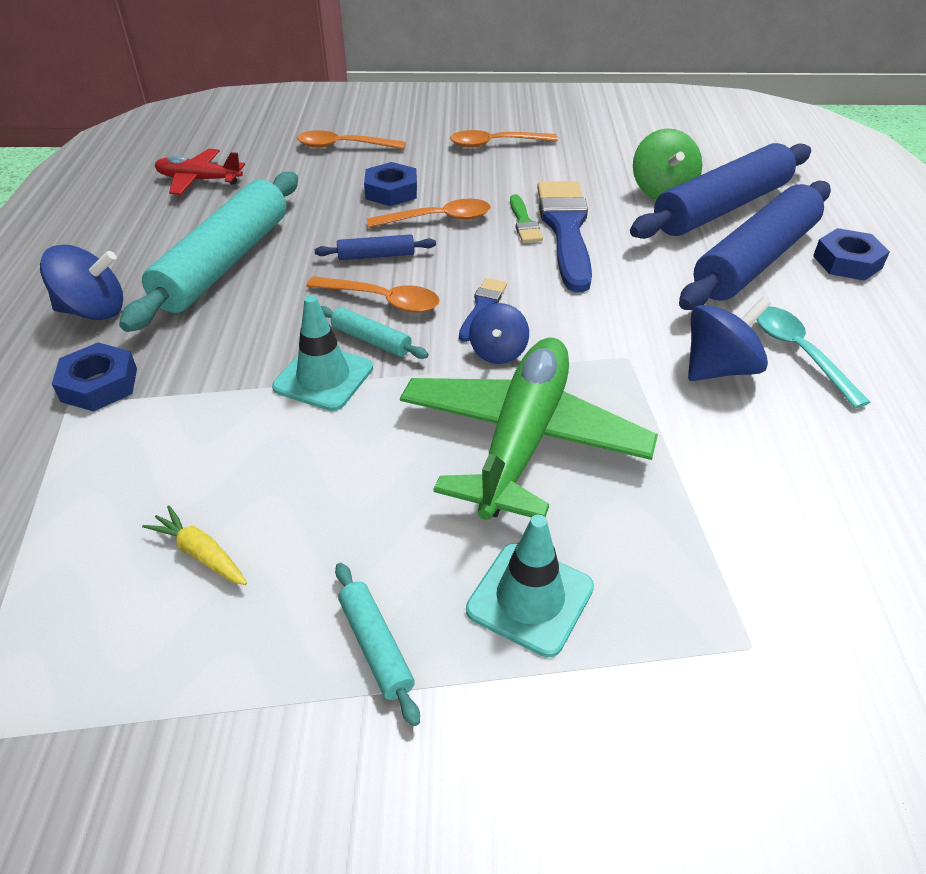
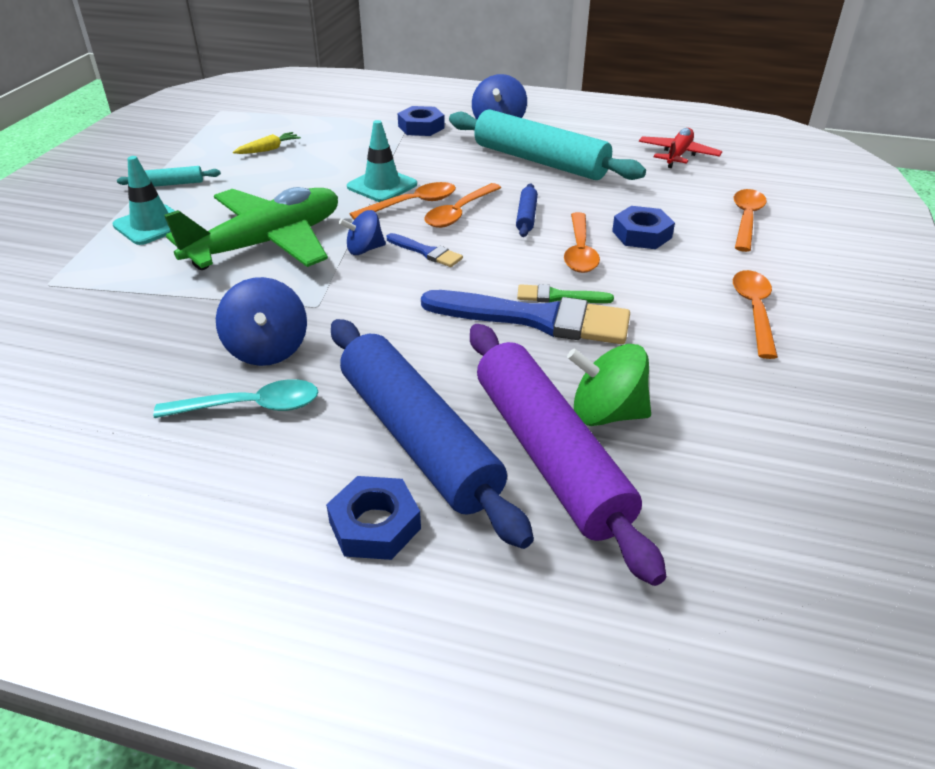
camera: 105 degrees right, 5 degrees down
turquoise rolling pin [321,306,428,359] -> orange spoon [350,182,456,220]
green plane [400,338,658,520] -> green plane turned 75 degrees counterclockwise [164,187,338,270]
blue spinning top [469,303,529,364] -> blue spinning top turned 45 degrees counterclockwise [339,210,386,255]
blue rolling pin [630,143,811,239] -> purple rolling pin [470,324,666,586]

